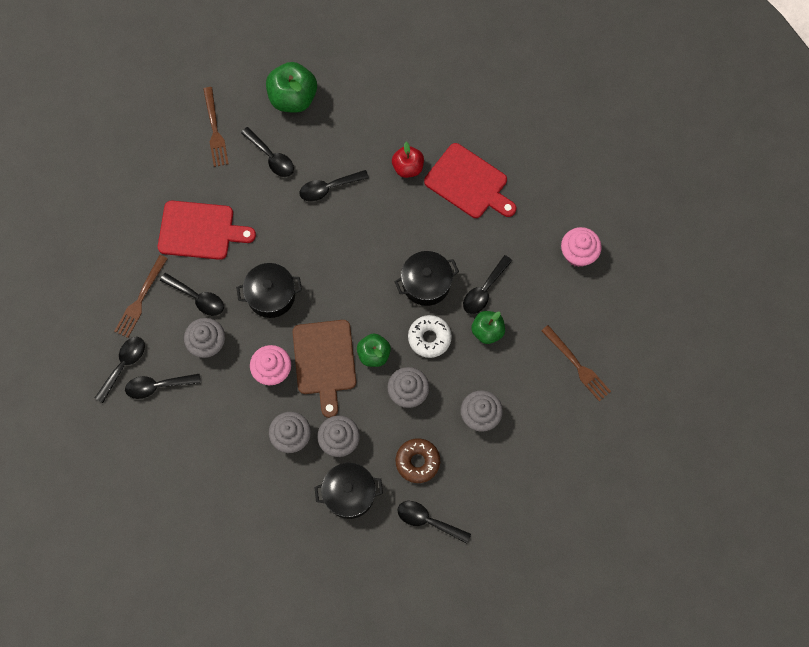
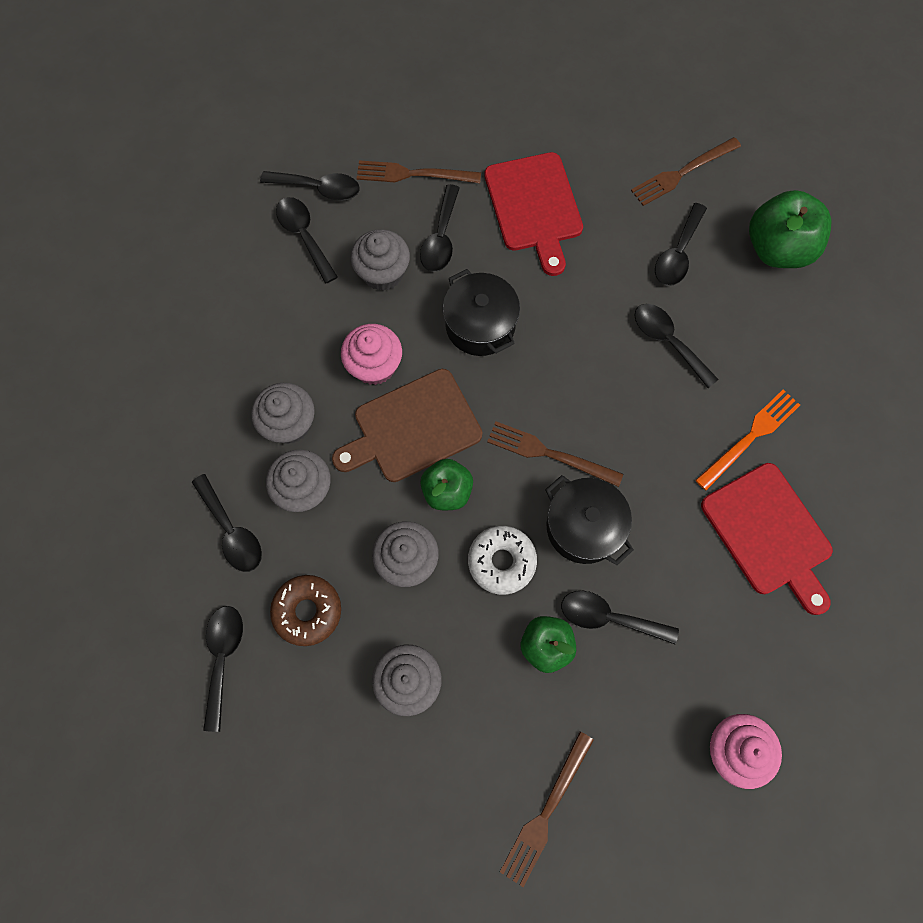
camera: 70 degrees right, 0 degrees up
black pot [314,463,383,519] -> black spoon [191,474,262,572]
red apple [392,142,424,178] -> orange fork [695,390,800,490]
red cutting board [424,143,516,218] -> red cutting board turned 45 degrees counterclockwise [701,463,833,615]
none -> brown fork [487,421,623,487]

